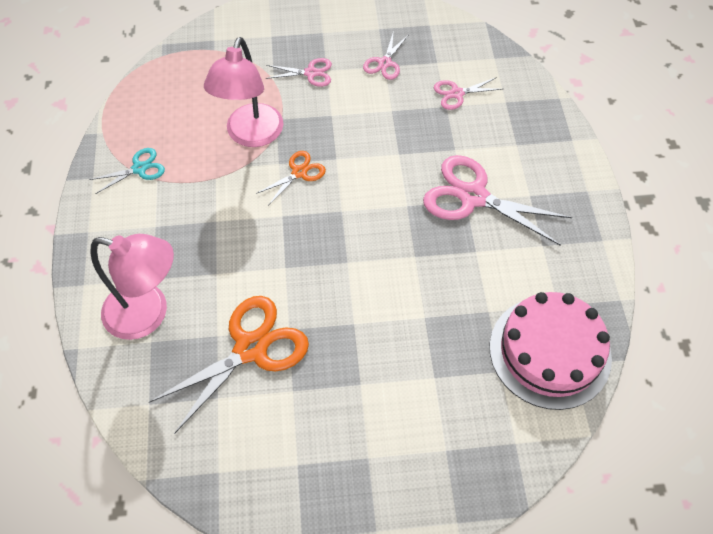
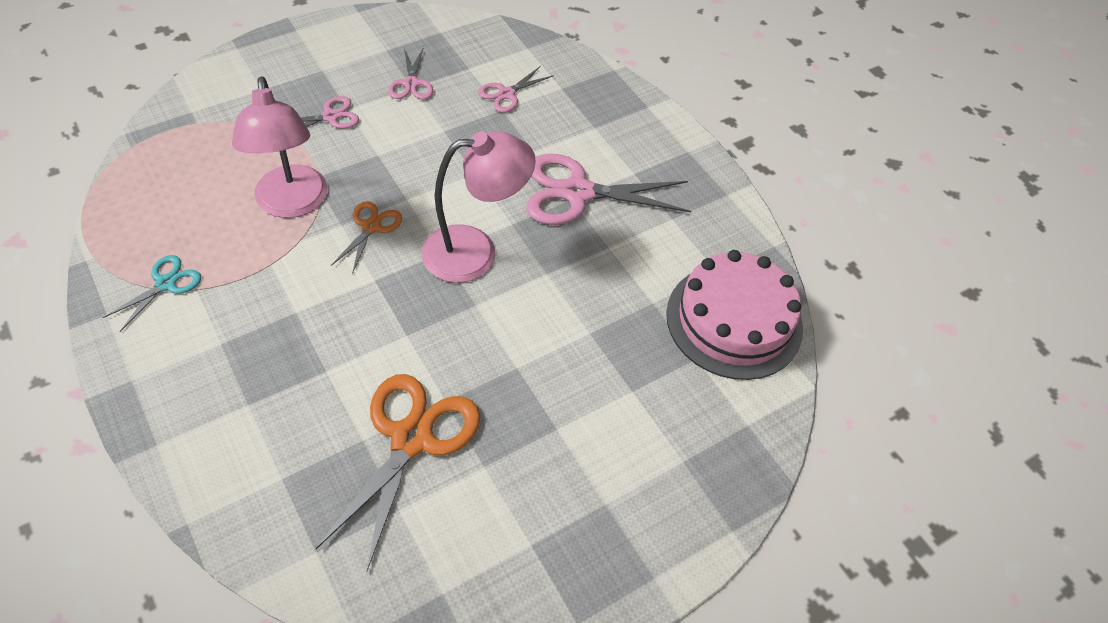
camera: 30 degrees left, 5 degrees down
pink lamp [90,234,174,340] -> pink lamp moved to [422,131,536,283]

